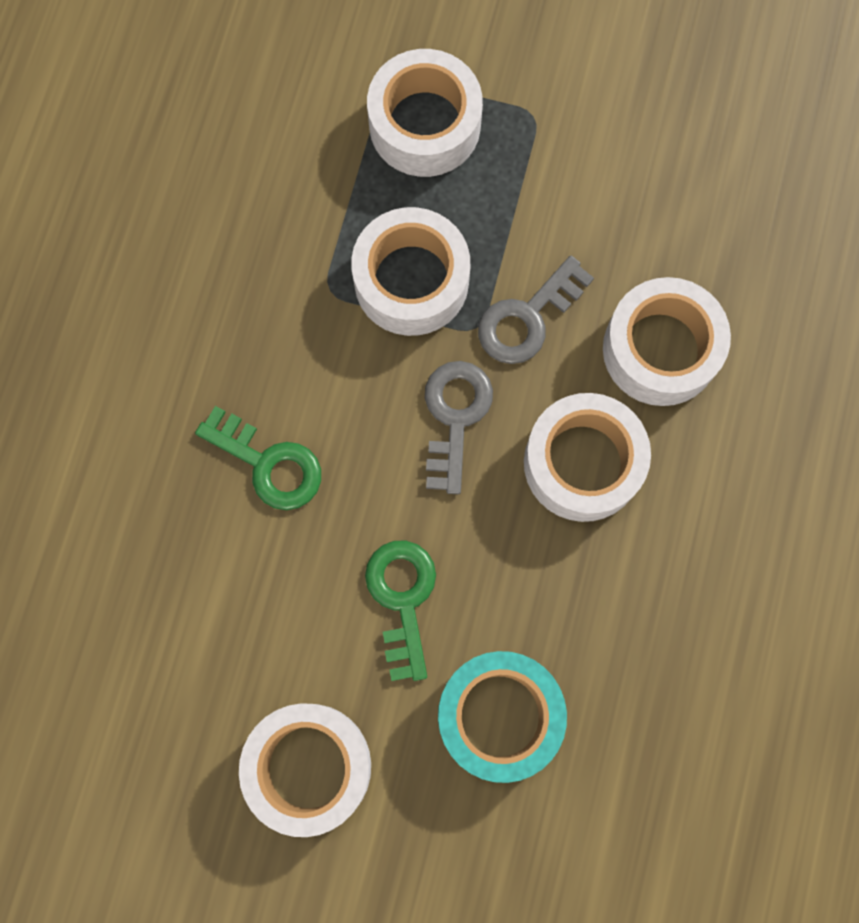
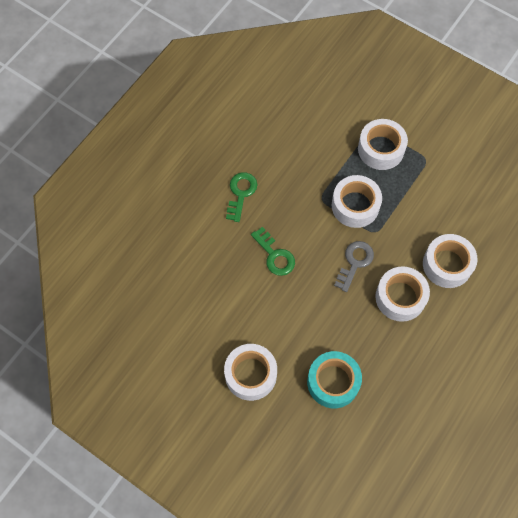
camera: 20 degrees right, 10 degrees down
green key [365,541,436,681] -> green key moved to [226,172,257,222]
grey key [478,255,594,364] -> none

